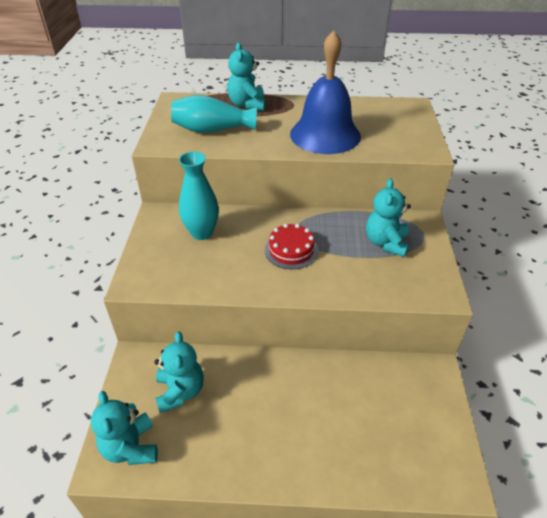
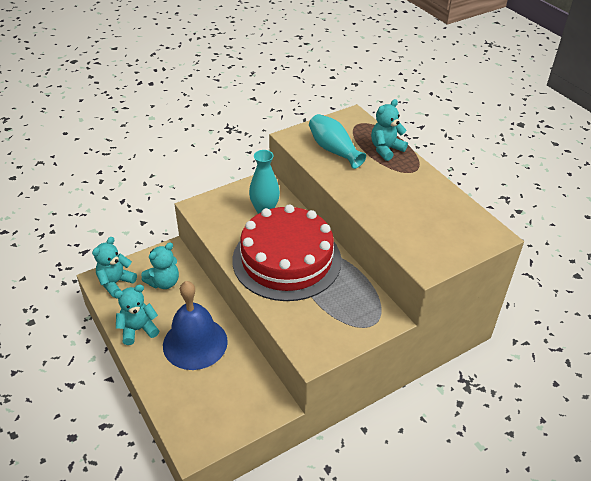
camera: 55 degrees right, 0 degrees up
red cake [265,224,318,269] -> red cake [232,204,342,301], size x2.49
blue bell [290,30,361,154] -> blue bell moved to [163,281,228,370]
turquoise teddy bear [366,179,411,257] -> turquoise teddy bear moved to [114,285,159,345]

